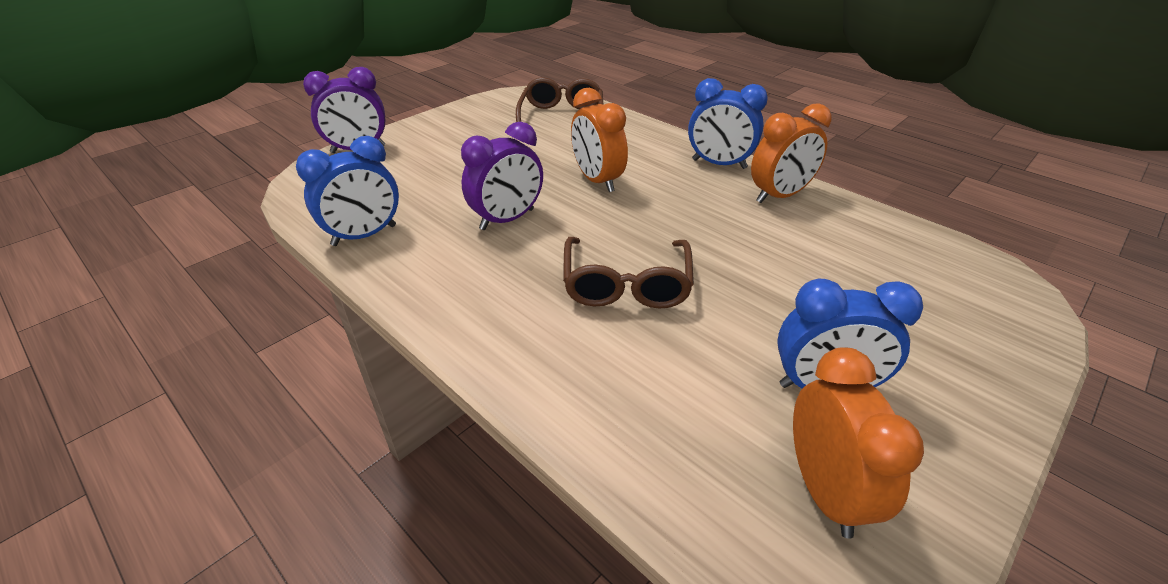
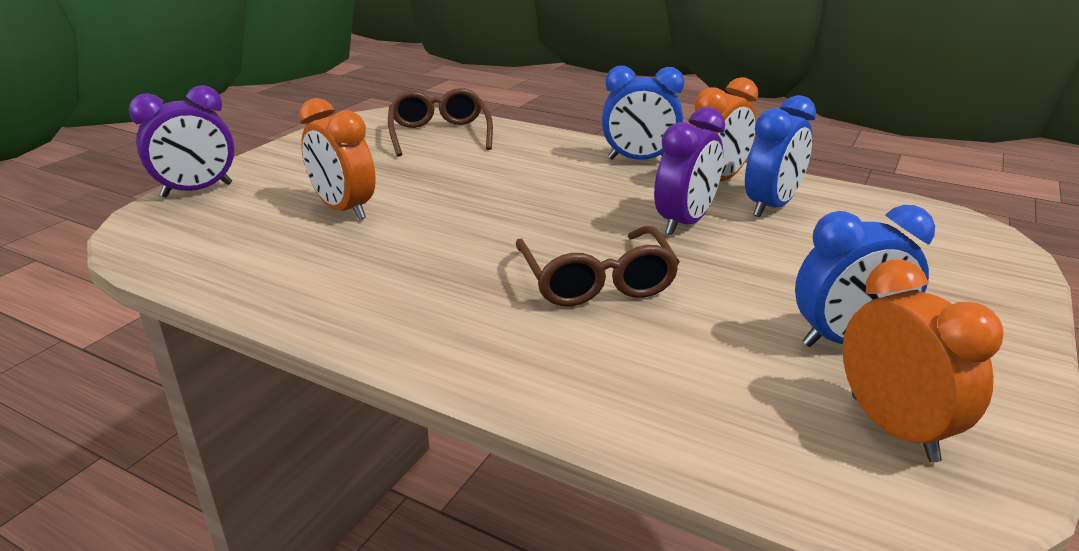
camera: 15 degrees left, 10 degrees down
blue clock [296,136,399,246] -> blue clock moved to [745,95,816,217]
purple clock [461,122,543,230] -> purple clock moved to [654,107,725,235]
orange clock [571,88,628,192] -> orange clock moved to [299,98,376,220]

